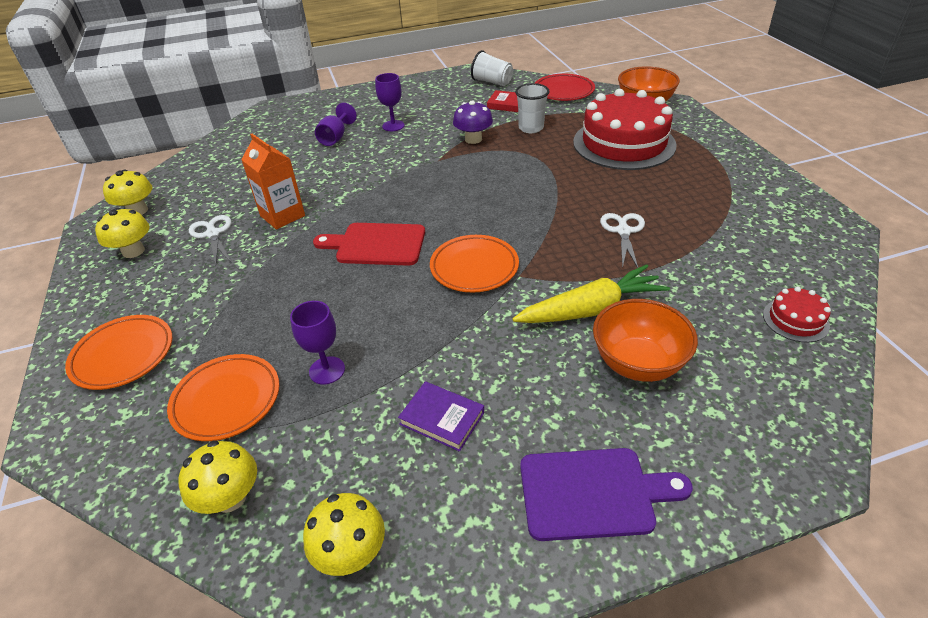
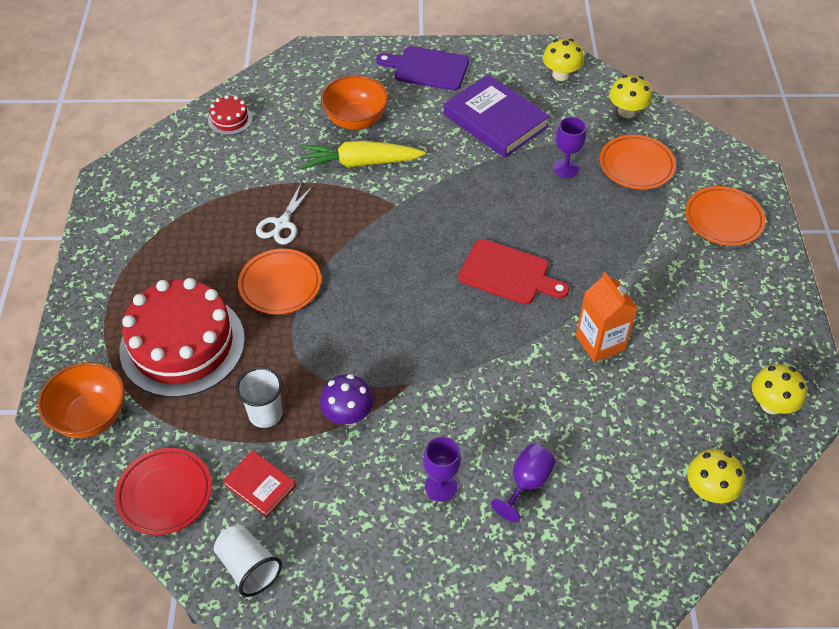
camera: 165 degrees left, 10 degrees up
yellow mushroom [95,208,149,258] -> yellow mushroom moved to [687,449,745,503]
white scissors [189,215,231,266] -> none
purple book [398,381,484,452] -> purple book [444,74,550,158], size x1.92
orange plate [430,235,519,292] -> orange plate moved to [238,249,321,314]

